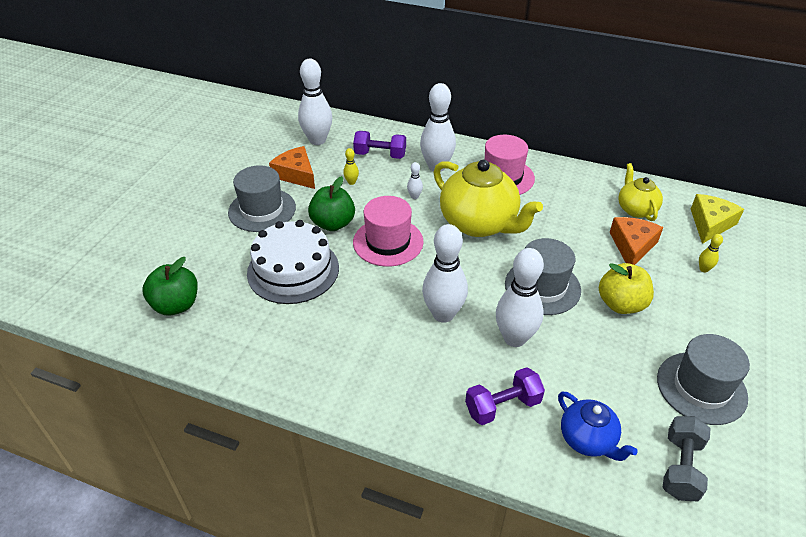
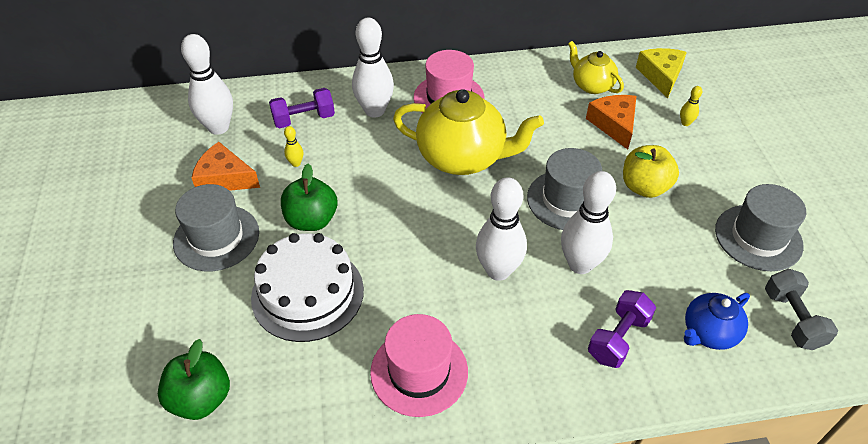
camera: 30 degrees left, 5 degrees up
pink hat [353,196,424,267] -> pink hat moved to [370,314,468,417]
white bowling pin [407,162,423,199] -> none
blue teapot [558,392,638,461] -> blue teapot turned 120 degrees clockwise [684,293,750,350]

